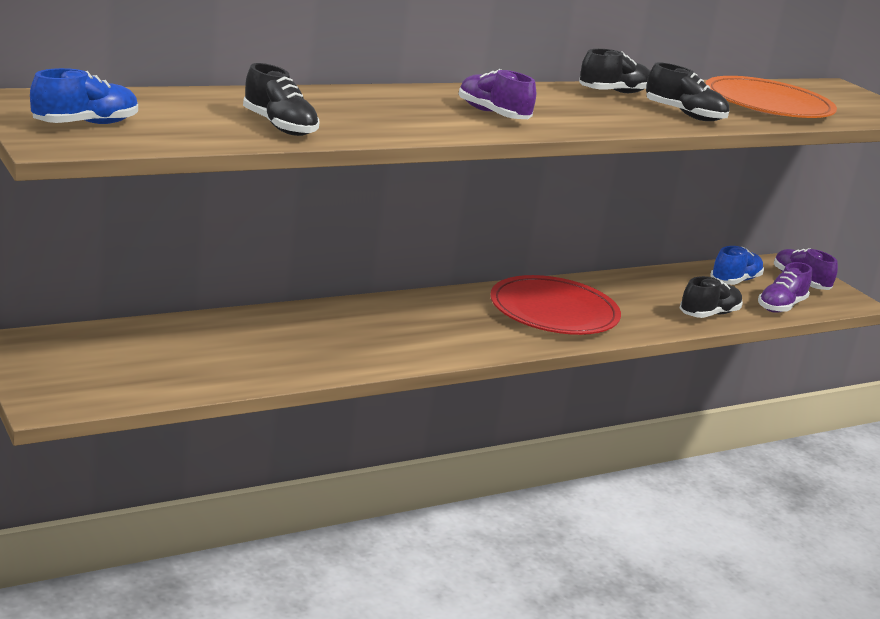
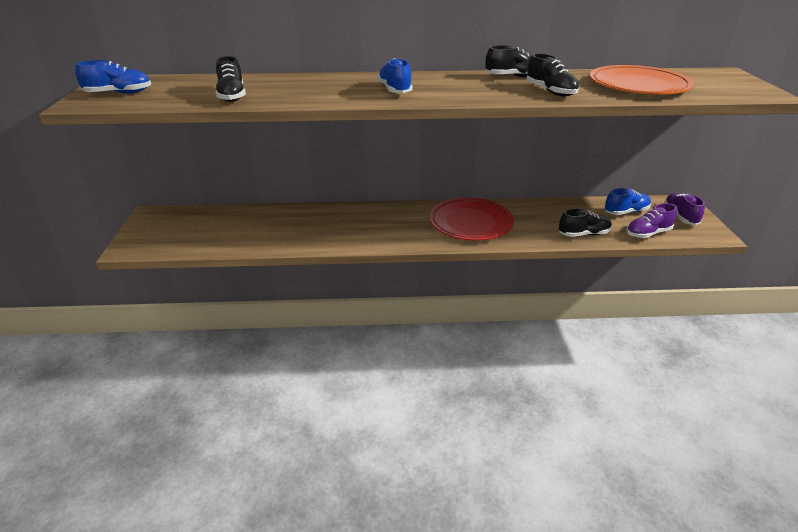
camera: 30 degrees right, 10 degrees up
purple shoe [459,69,536,119] -> blue shoe [377,58,412,93]

